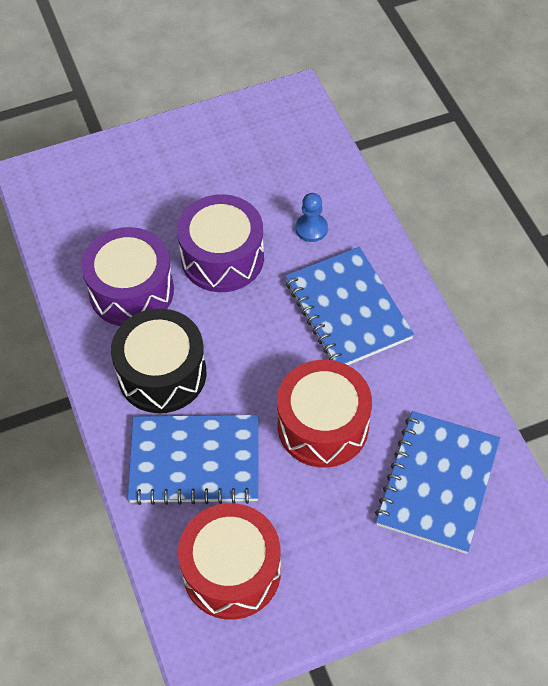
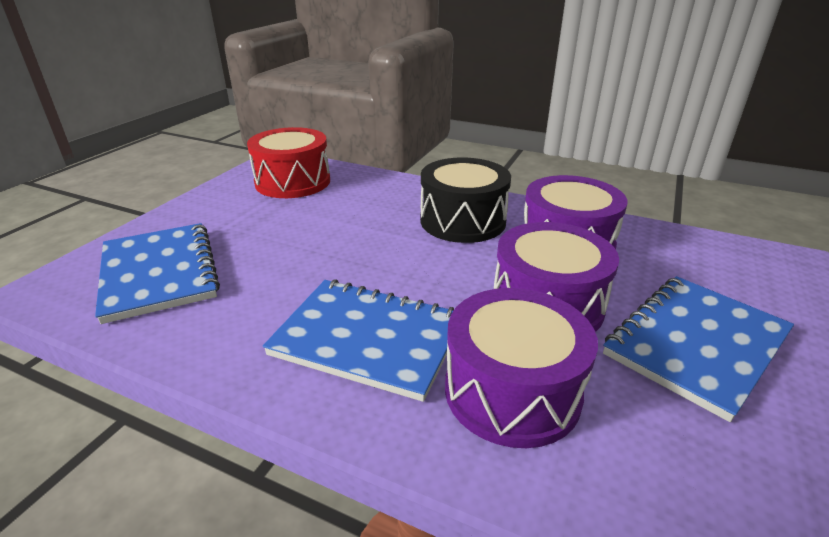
camera: 135 degrees right, 25 degrees down
blue notebook [128,415,258,505] -> blue notebook moved to [603,276,794,422]
red drum [277,360,372,468] -> none
blue pawn [296,193,328,242] -> purple drum [445,288,598,448]

